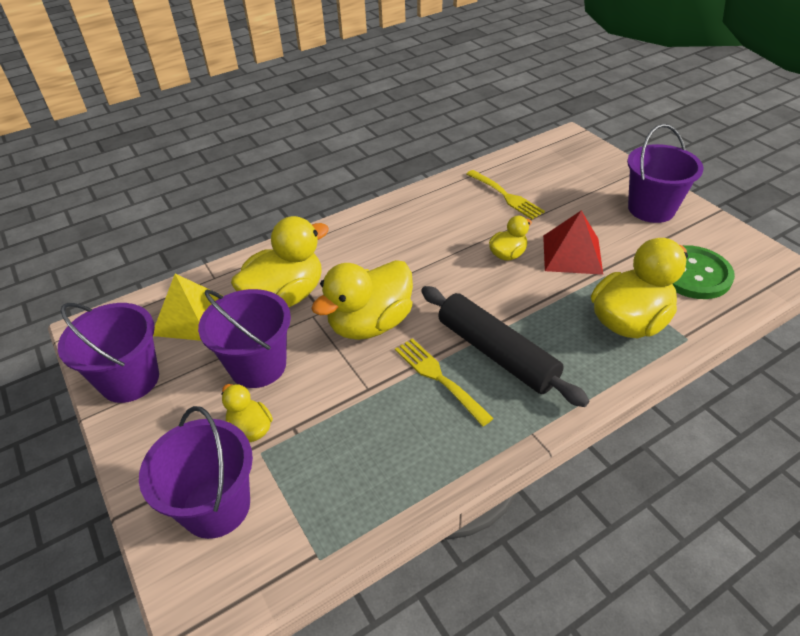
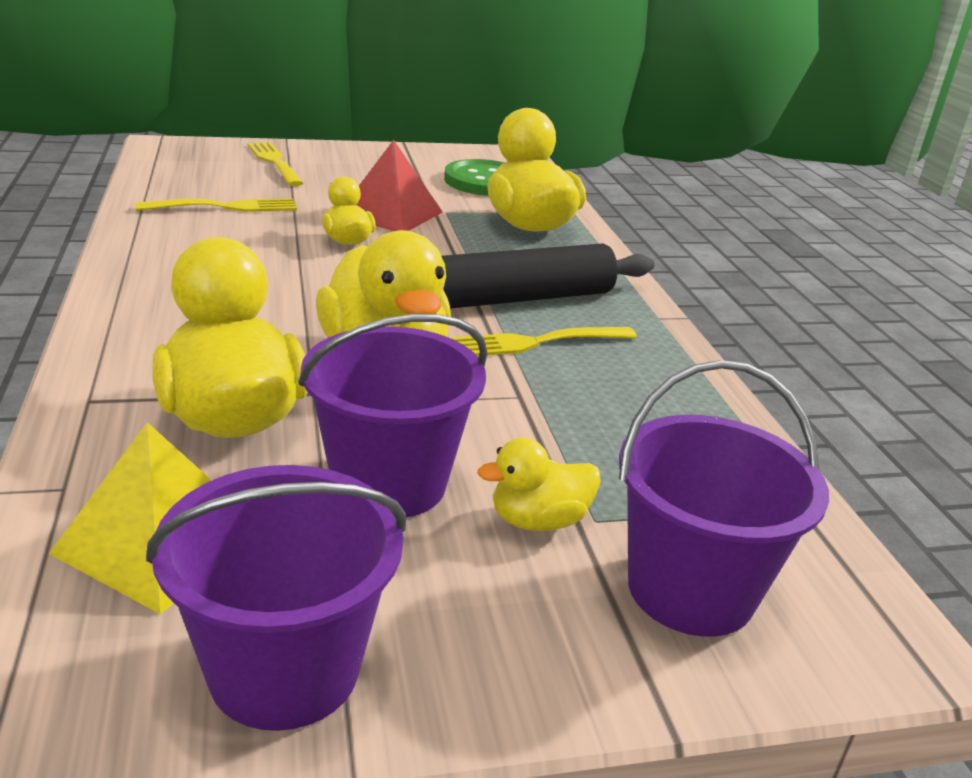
camera: 75 degrees left, 15 degrees down
purple bucket [627,124,704,223] -> none
none -> yellow fork [248,142,303,186]

